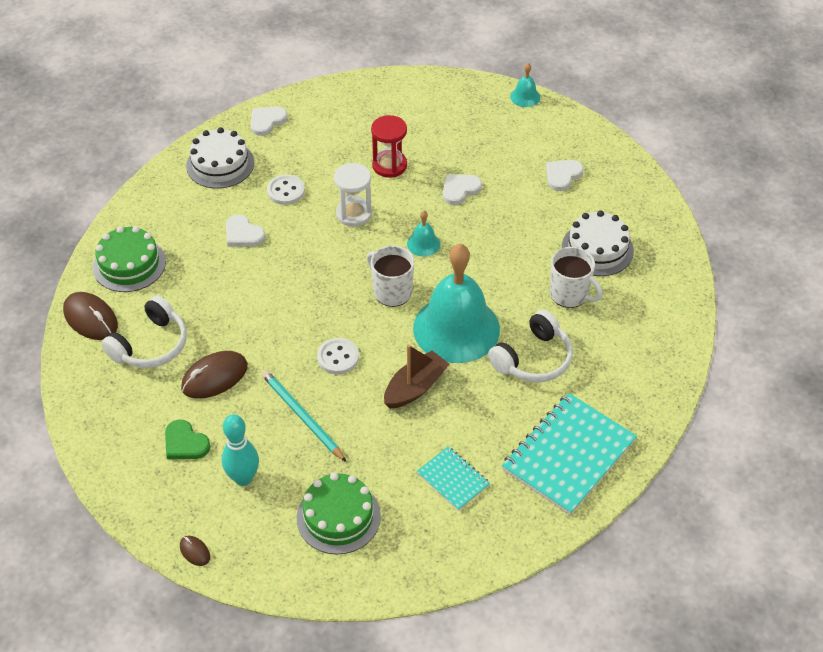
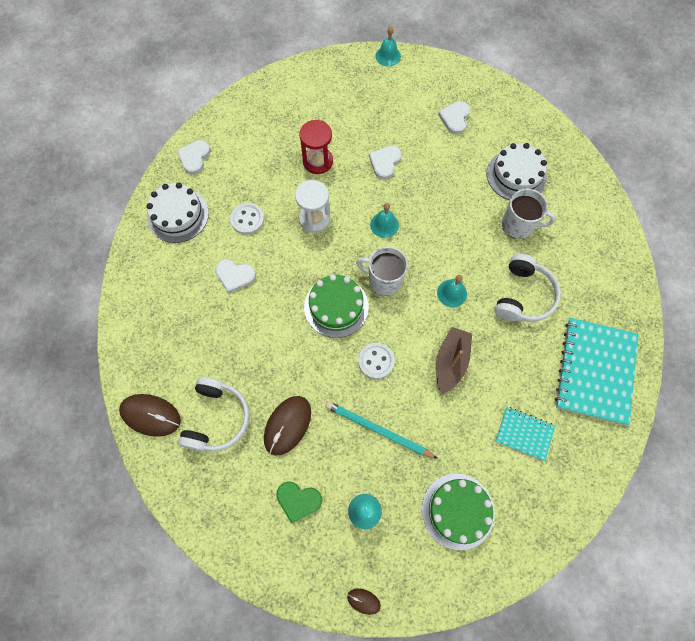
camera: 25 degrees left, 20 degrees up
green cake [93,226,166,292] -> green cake moved to [304,274,369,338]
turquoise bell [413,244,500,363] -> turquoise bell [437,275,467,307], size x0.41

